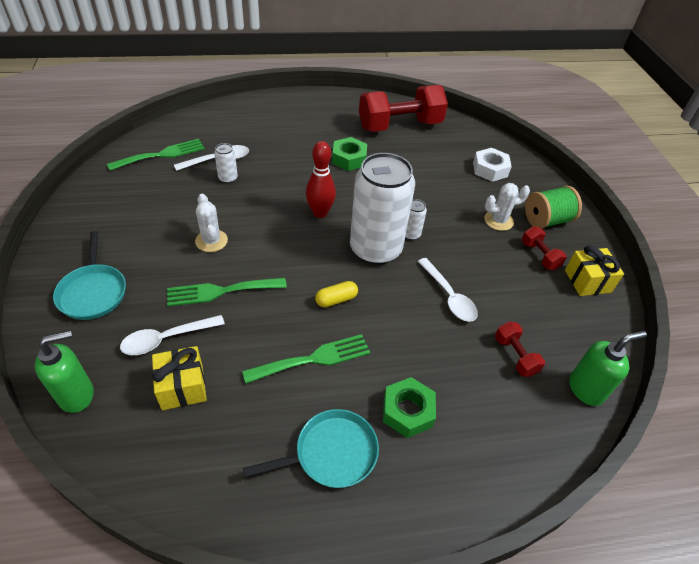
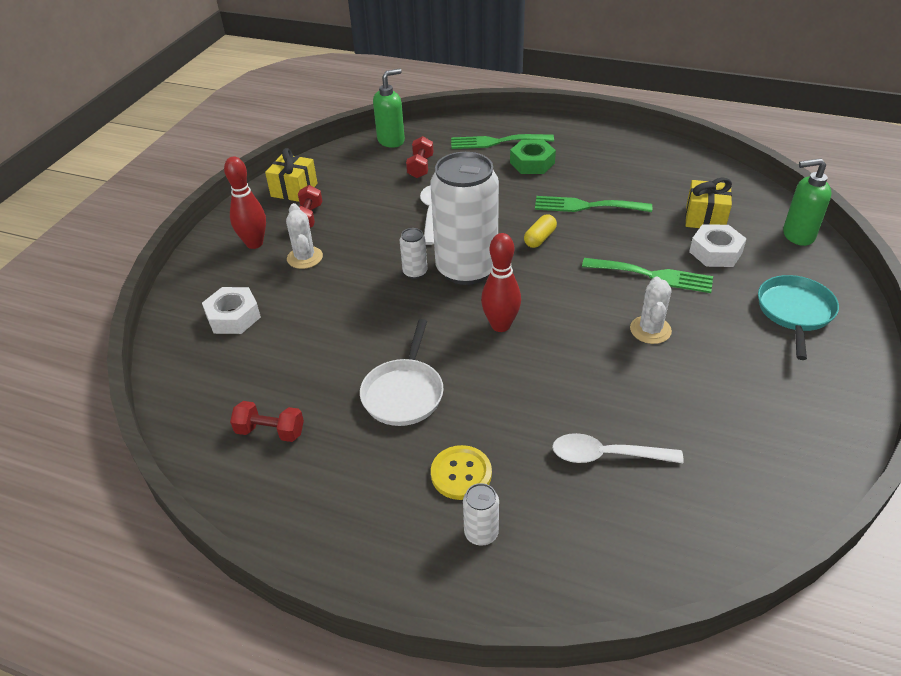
camera: 145 degrees left, 5 degrees down
green fork [107,139,205,171] -> green fork moved to [451,134,554,149]
white spoon [120,315,225,355] -> white nut [689,224,747,267]
white can [214,143,238,183] -> white can moved to [463,483,499,546]
turquoise pan [243,409,379,488] -> none
yellow capsule [315,281,358,307] -> yellow capsule turned 60 degrees counterclockwise [524,214,557,248]
green nut [332,137,367,171] -> white pan [360,319,444,426]
red dumbbell [359,85,448,132] -> red dumbbell [230,401,304,442], size x0.45
white cactus [484,183,530,231] -> white cactus turned 60 degrees clockwise [286,203,323,269]
green spool [525,186,582,229] -> red bowling pin [224,156,266,249]
green soap dispenser [569,331,647,406] -> green soap dispenser turned 135 degrees clockwise [373,69,405,148]
none -> yellow button [431,445,492,500]

